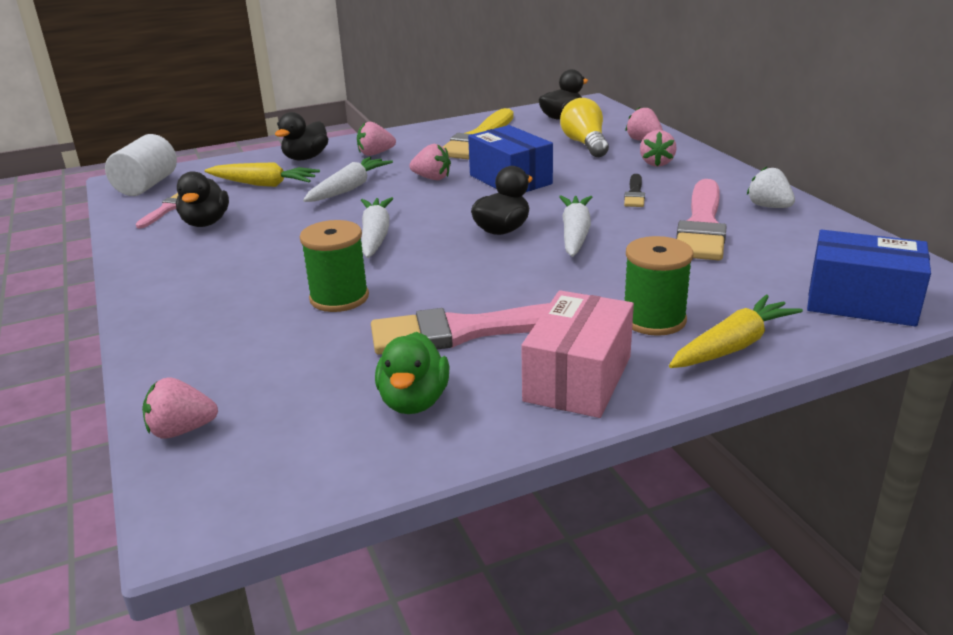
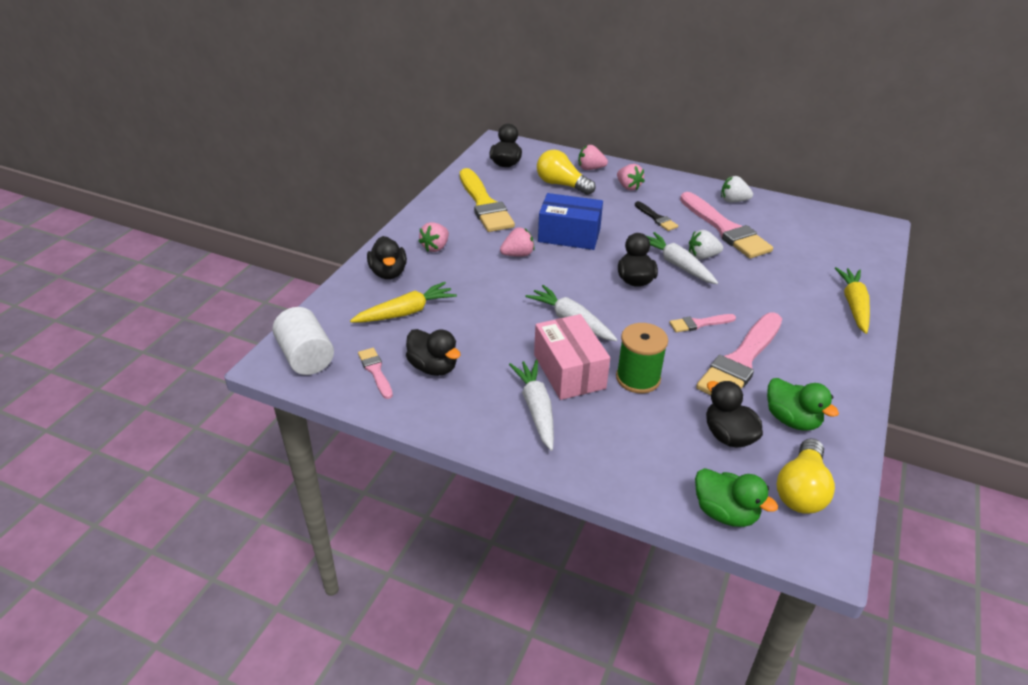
camera: 45 degrees left, 10 degrees up
pink strawberry [142,377,218,439] -> green duck [695,468,778,527]
white carrot [303,157,393,202] -> white carrot moved to [509,360,554,451]
pink box [521,290,634,418] -> pink box moved to [534,314,610,400]
green spool [625,236,693,336] -> none
blue box [807,229,931,327] -> none
none -> pink brush [669,314,736,332]
none -> white strawberry [689,230,723,260]
none -> black duck [706,381,763,448]
none -> yellow light bulb [777,438,835,514]

